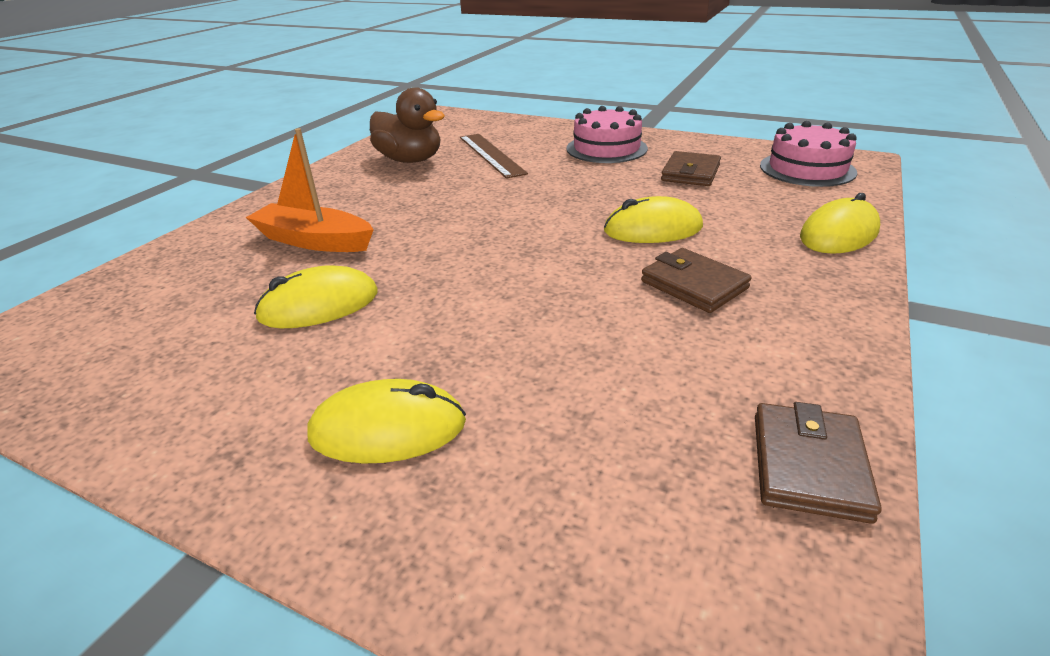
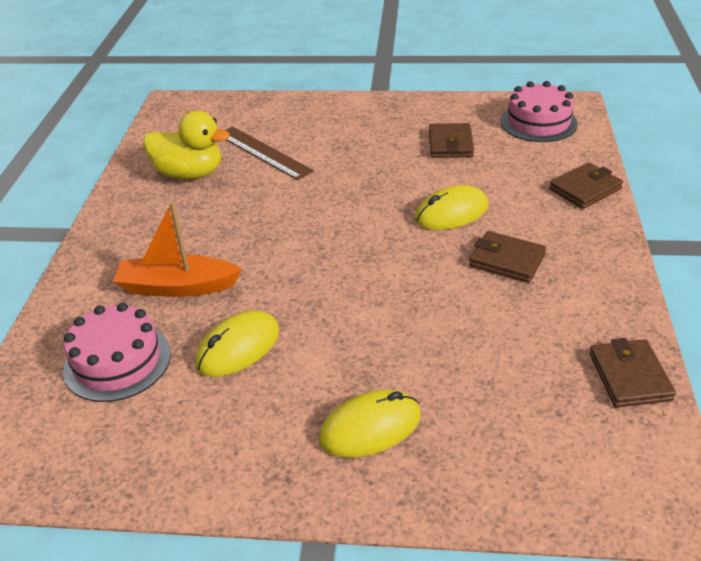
camera: 20 degrees left, 5 degrees up
brown duck [370,87,445,163] -> yellow duck [143,111,230,180]
pink cake [566,106,648,163] -> pink cake moved to [63,303,171,402]
yellow mouse [800,193,880,254] -> brown wallet [549,163,623,209]

